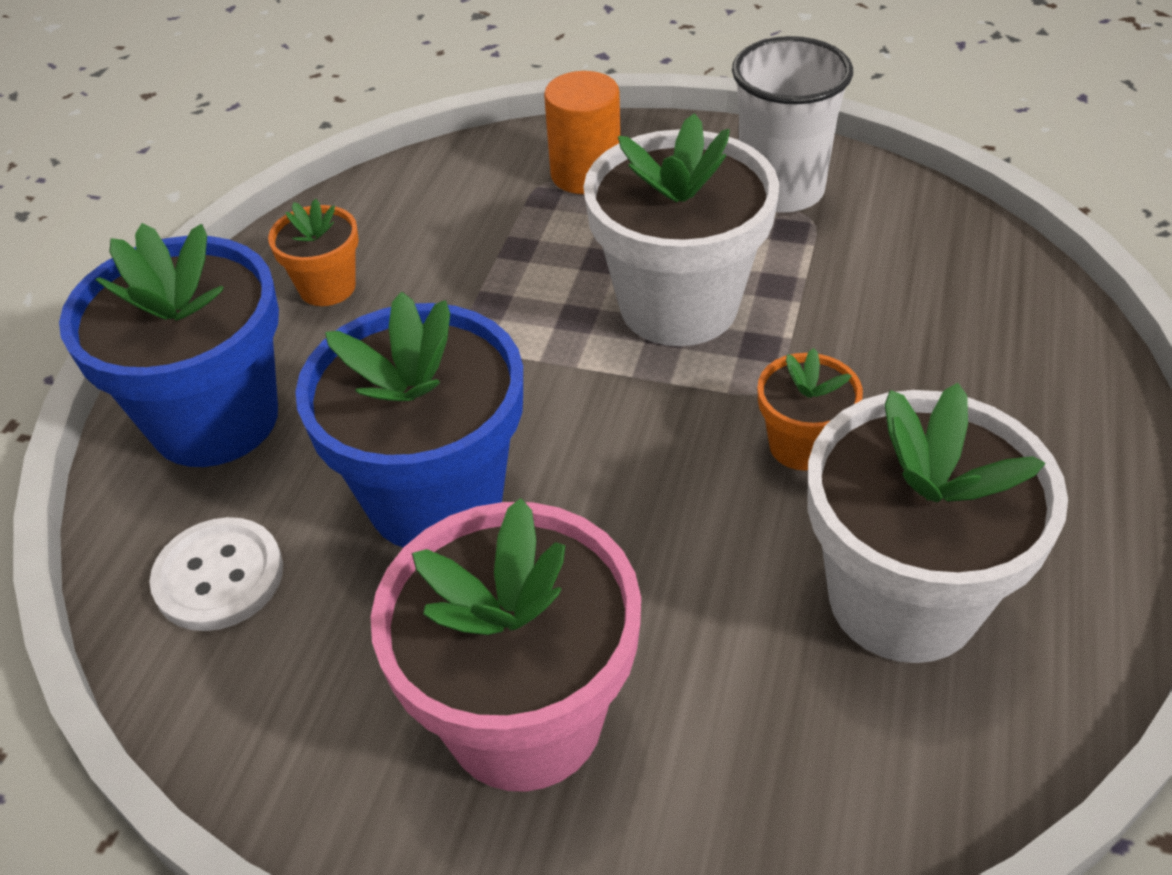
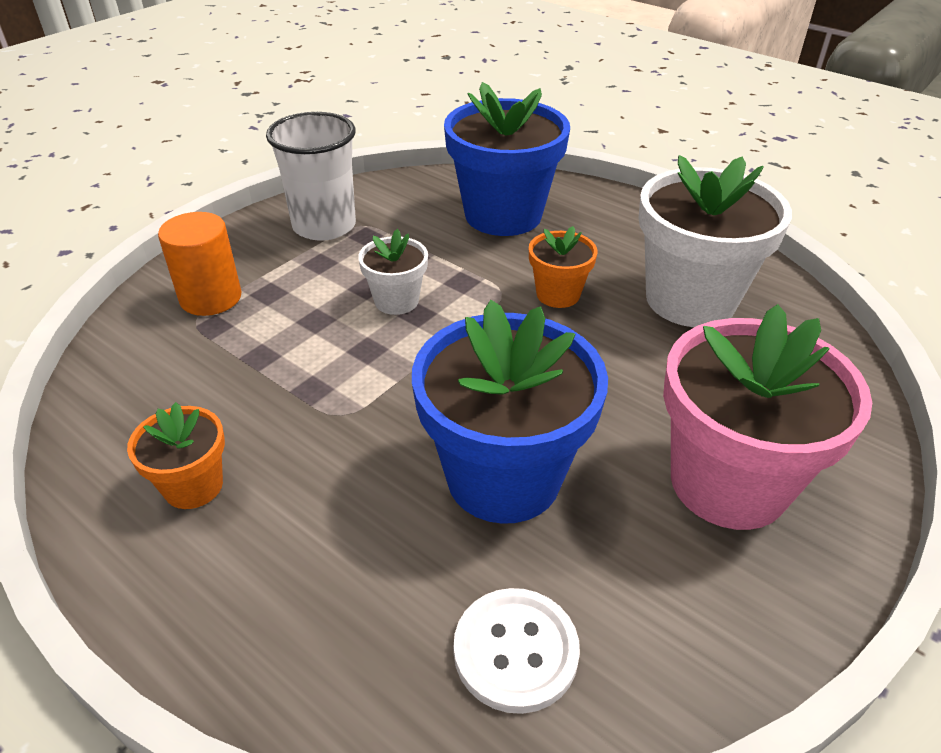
camera: 70 degrees left, 5 degrees down
blue flower pot [59,223,279,467] -> blue flower pot moved to [444,82,570,236]
white flower pot [583,113,779,346] -> white flower pot [358,229,428,315], size x0.49

